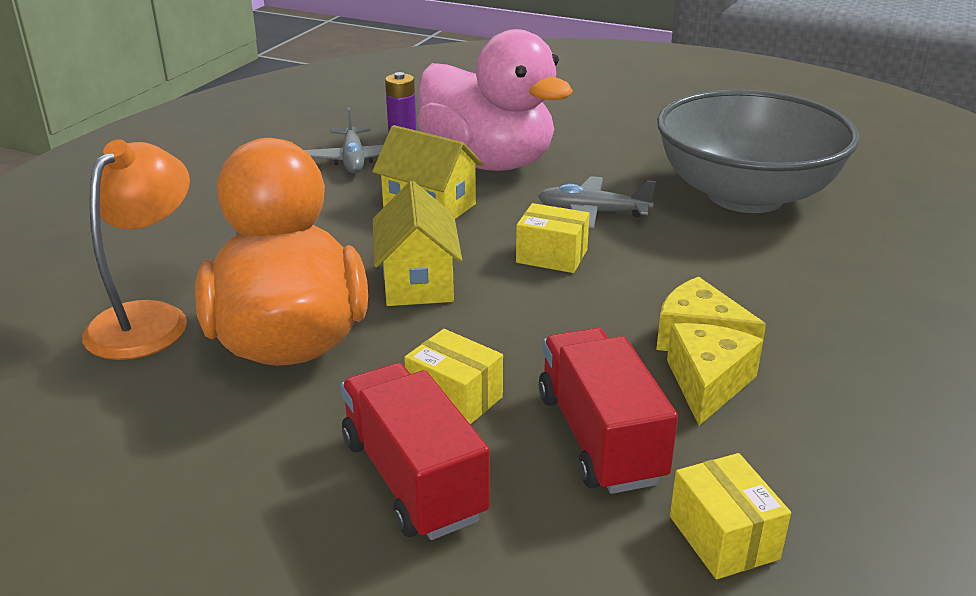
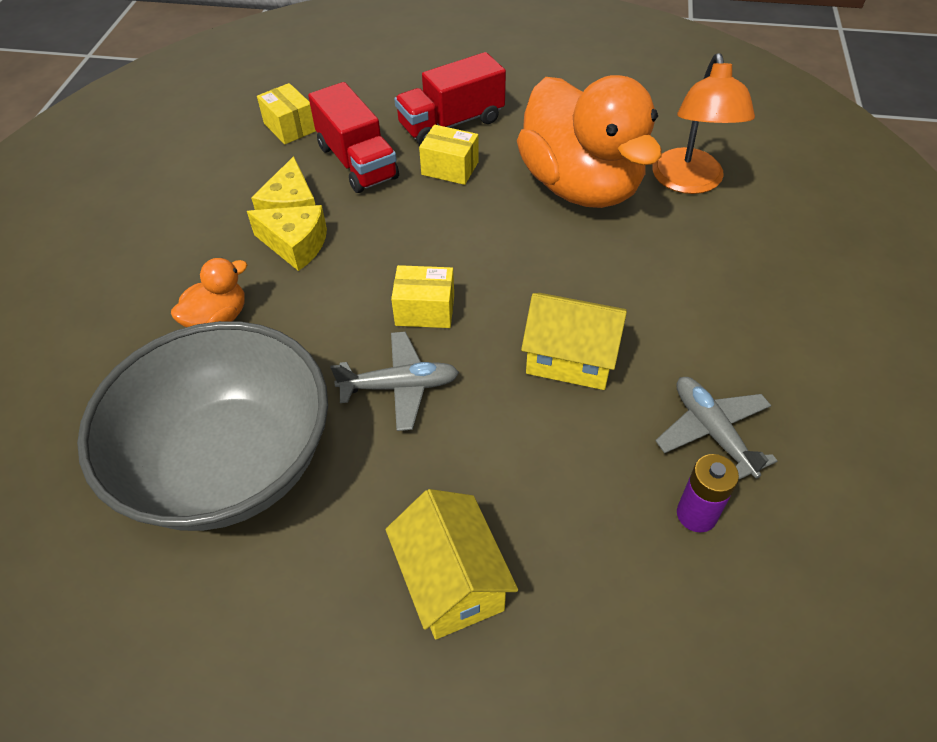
camera: 165 degrees right, 20 degrees up
red truck [341,363,490,540] -> red truck turned 105 degrees clockwise [394,52,506,145]
yellow house [373,181,462,306] -> yellow house moved to [385,489,518,639]
pink duck [417,29,573,171] -> none
none -> orange duck [171,258,247,327]

